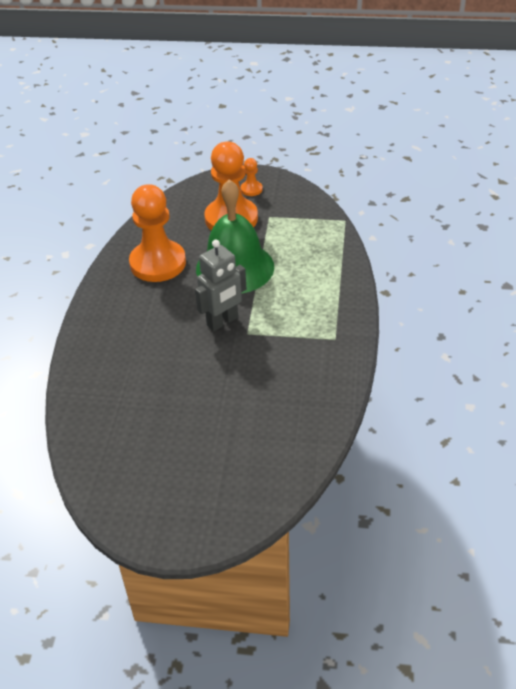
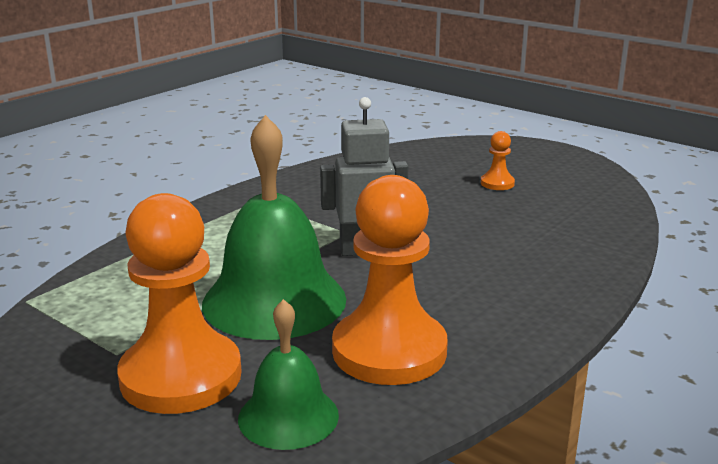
camera: 150 degrees left, 20 degrees down
orange pawn [241,158,263,196] -> orange pawn moved to [481,131,515,190]
none -> green bell [238,299,339,450]

